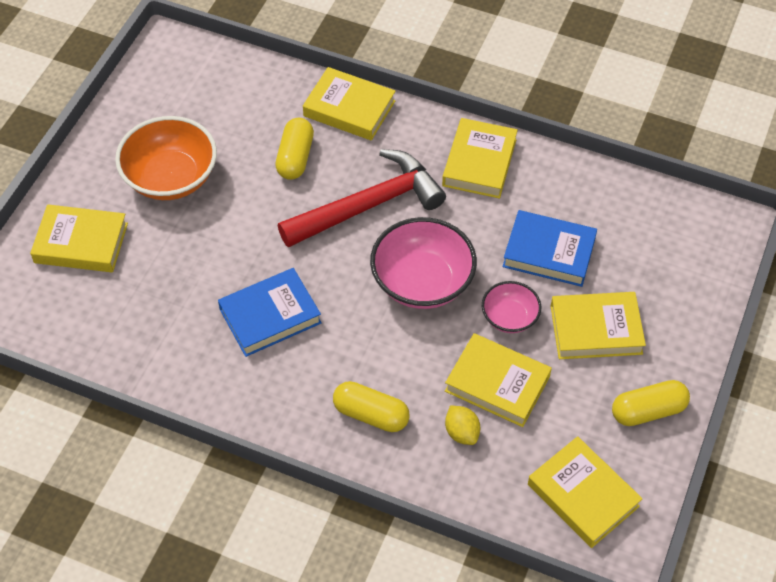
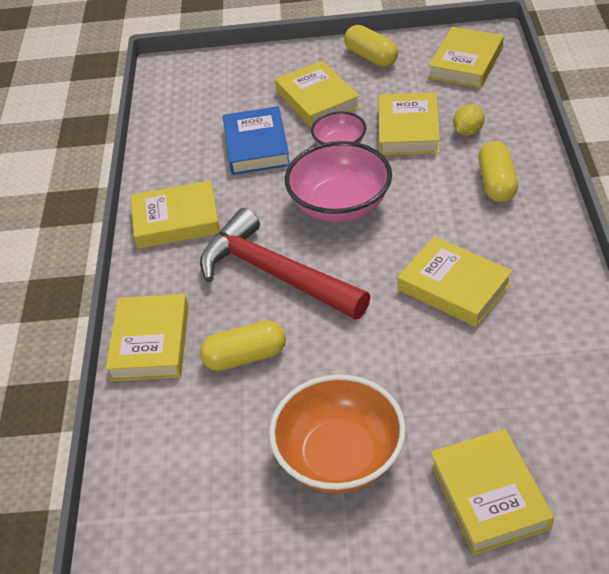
camera: 110 degrees left, 10 degrees down
blue book [218,268,322,357] -> yellow book [398,236,513,327]

